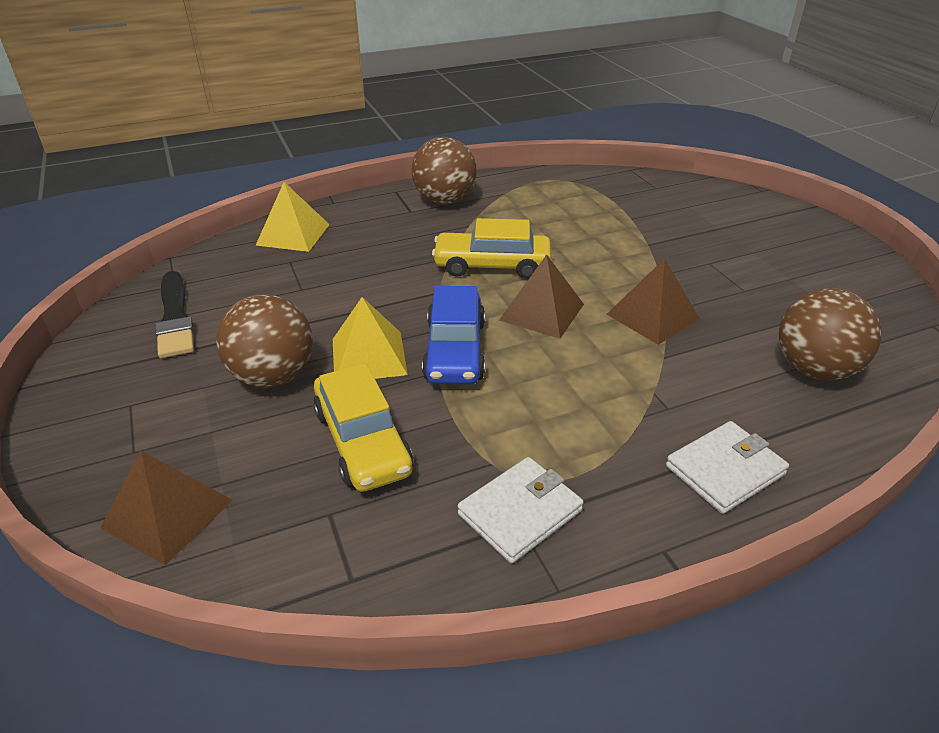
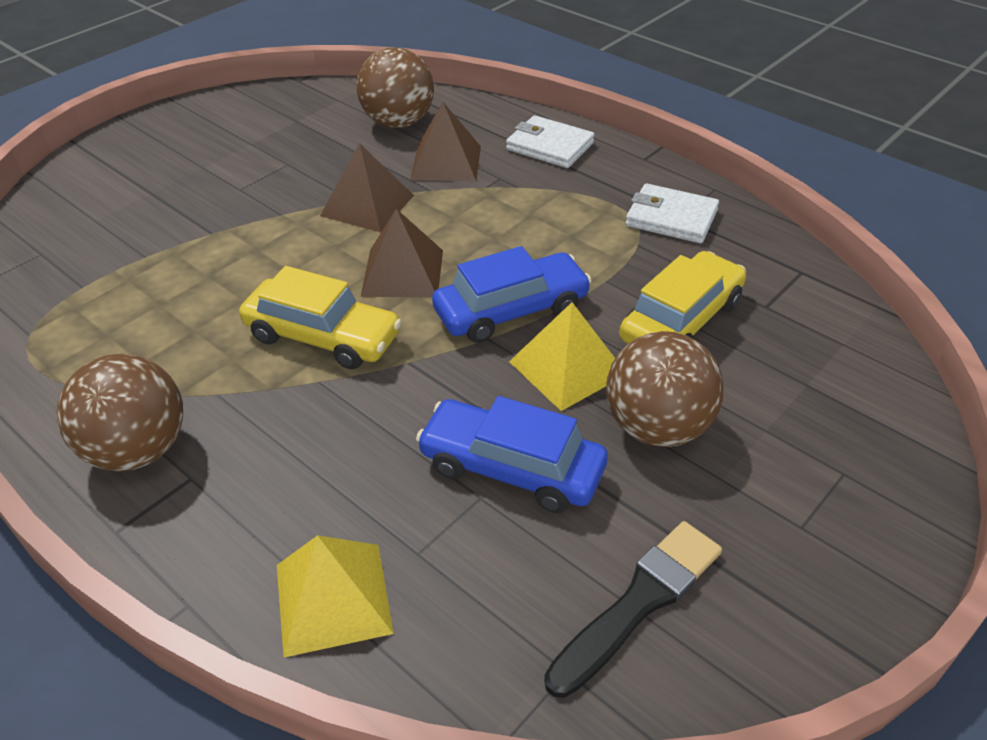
camera: 115 degrees left, 5 degrees up
brown pyramid [100,451,233,565] -> brown pyramid moved to [410,102,481,181]
yellow car [432,218,551,279] -> yellow car turned 45 degrees counterclockwise [239,266,402,369]
none -> blue car [416,396,608,513]

